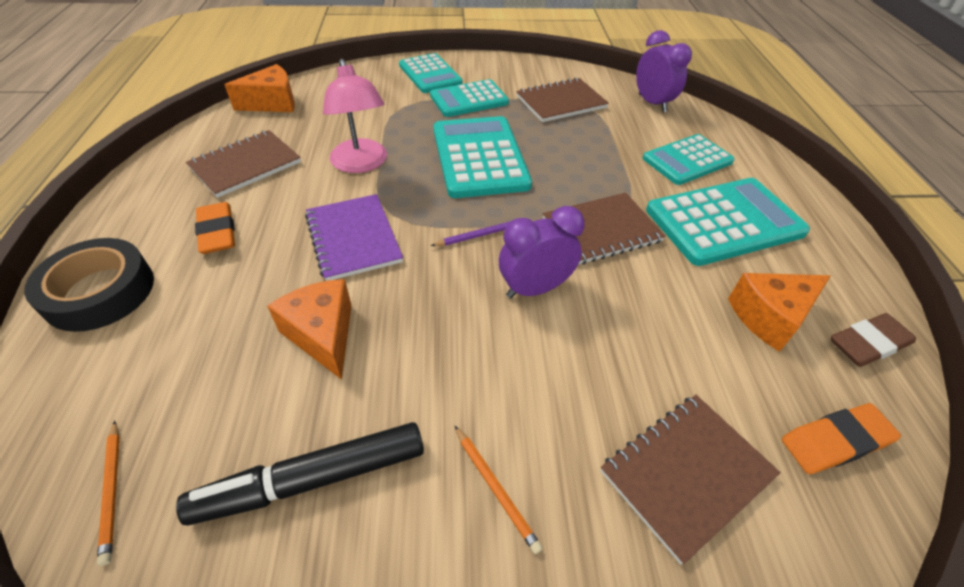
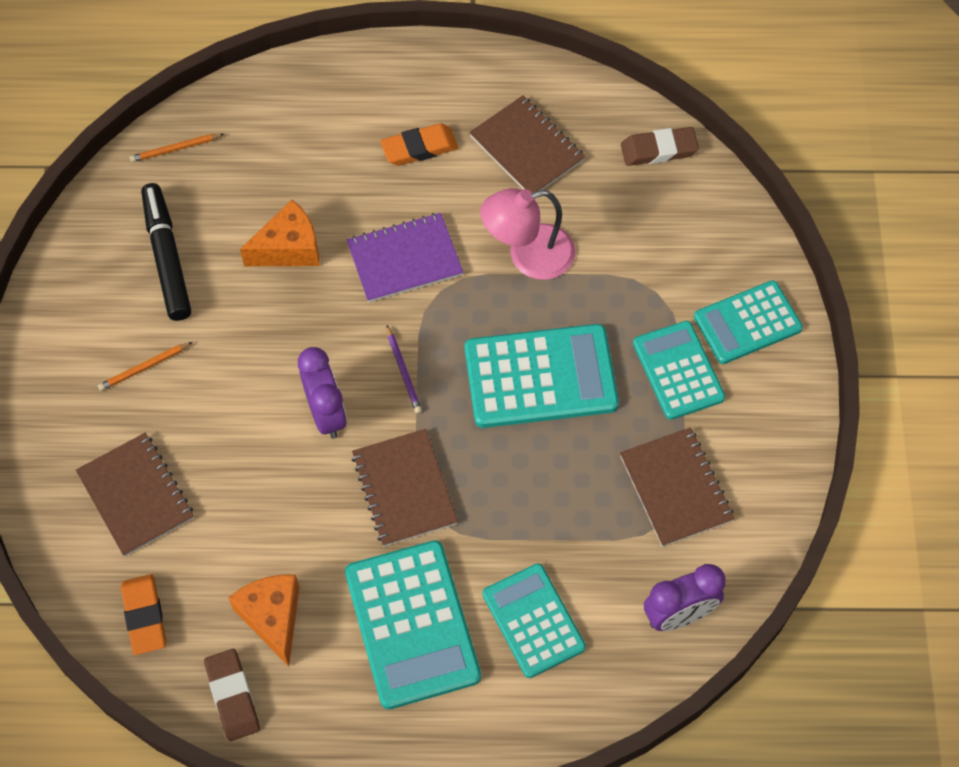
camera: 95 degrees right, 15 degrees up
black tape [24,238,154,332] -> none
orange cheese [225,64,295,112] -> brown eraser [621,127,699,166]

